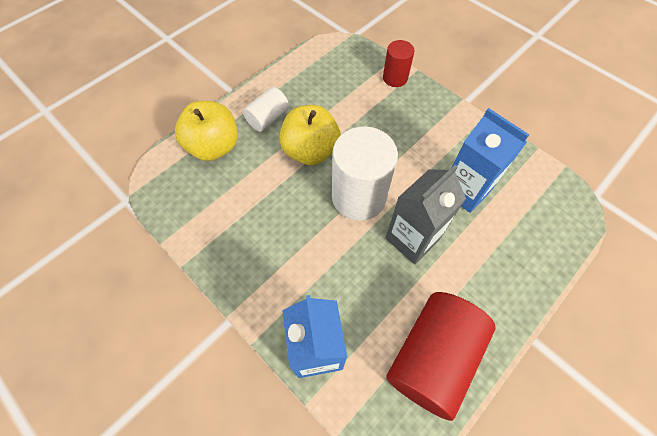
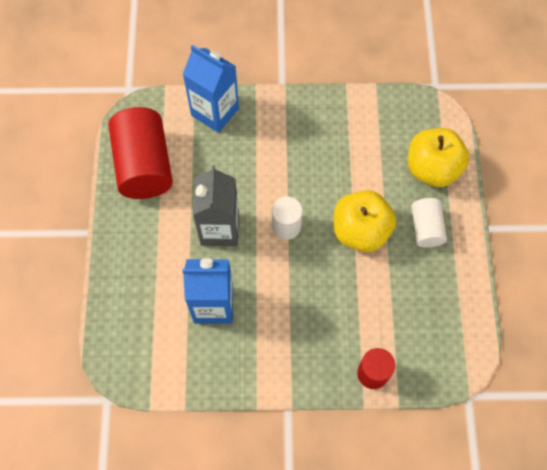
camera: 135 degrees right, 5 degrees up
white cylinder [332,126,398,221] -> white cylinder [272,197,303,240], size x0.54

